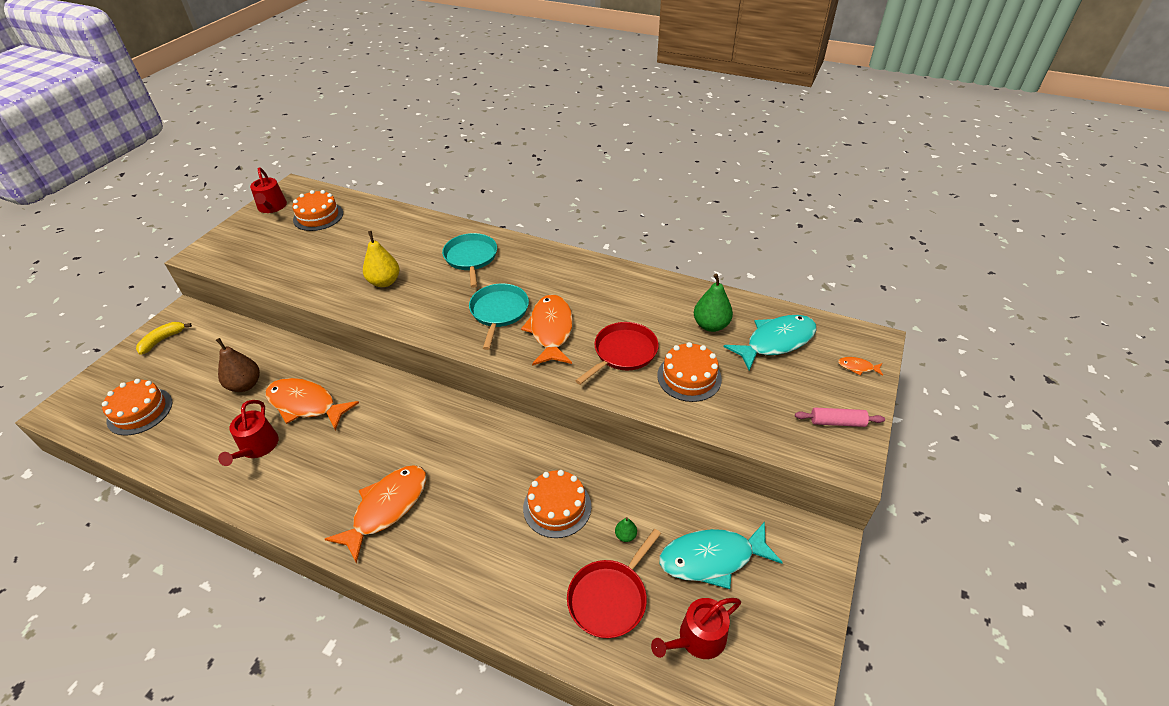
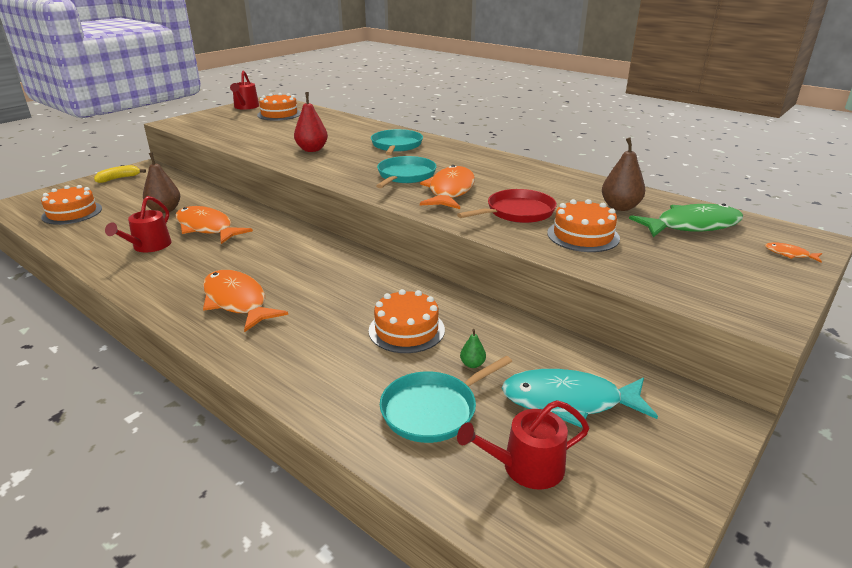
camera: 15 degrees right, 15 degrees down
orange fish [325,465,427,563] -> orange fish turned 90 degrees counterclockwise [203,270,288,332]
yellow pear [363,231,400,287] -> red pear [294,92,328,152]
red pan [567,529,661,638] -> turquoise pan [380,356,512,443]
green pear [694,274,733,332] -> brown pear [602,138,645,211]
turquoise fish [724,315,816,371] -> green fish [629,203,743,237]
pink rolling pin [795,408,885,427] -> none

